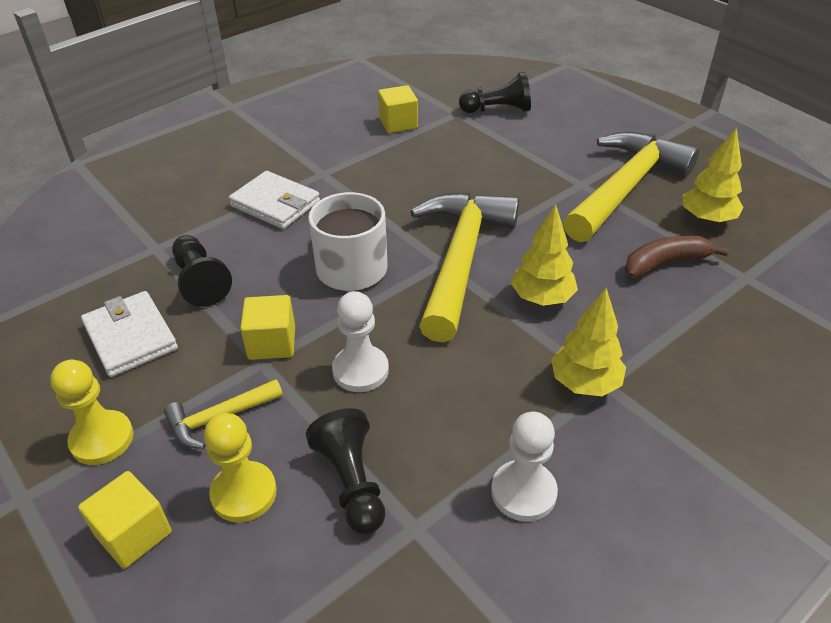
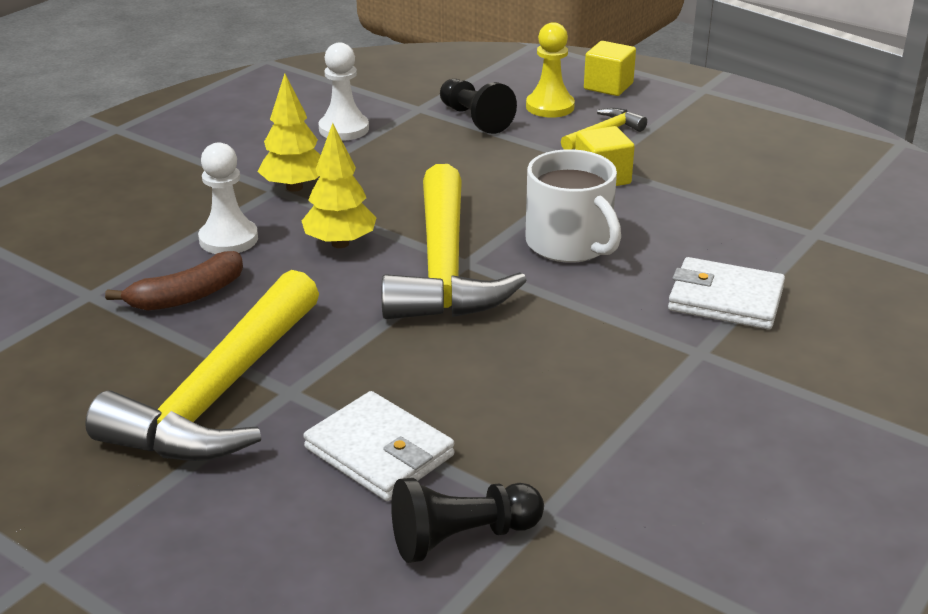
camera: 165 degrees right, 10 degrees down
yellow pawn [50,360,134,465] -> none
white wallet [81,291,178,377] -> white wallet moved to [303,391,454,501]
black pawn [172,235,232,307] -> none
white pawn [332,291,389,392] -> white pawn moved to [198,142,258,254]
yellow cube [378,85,418,133] -> none
yellow tree [683,127,744,224] -> none

